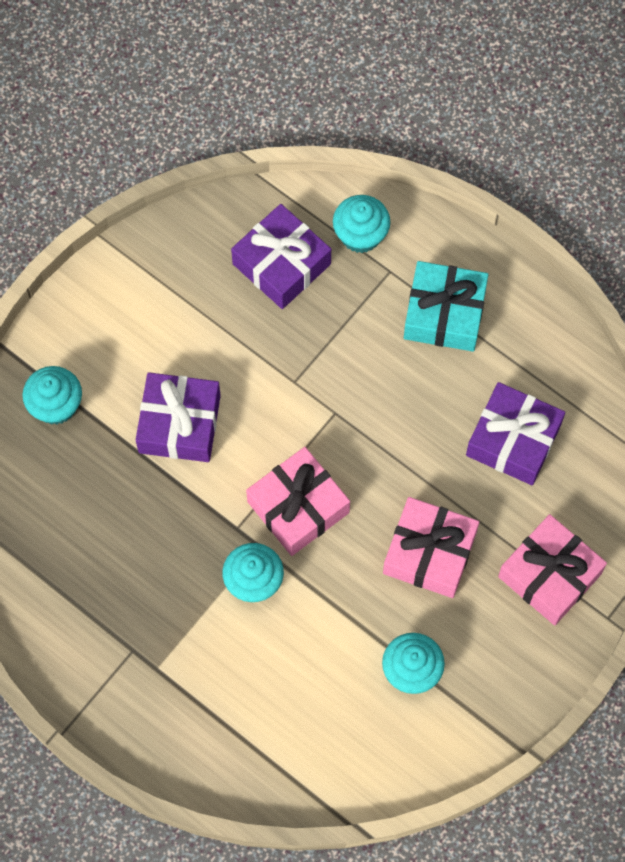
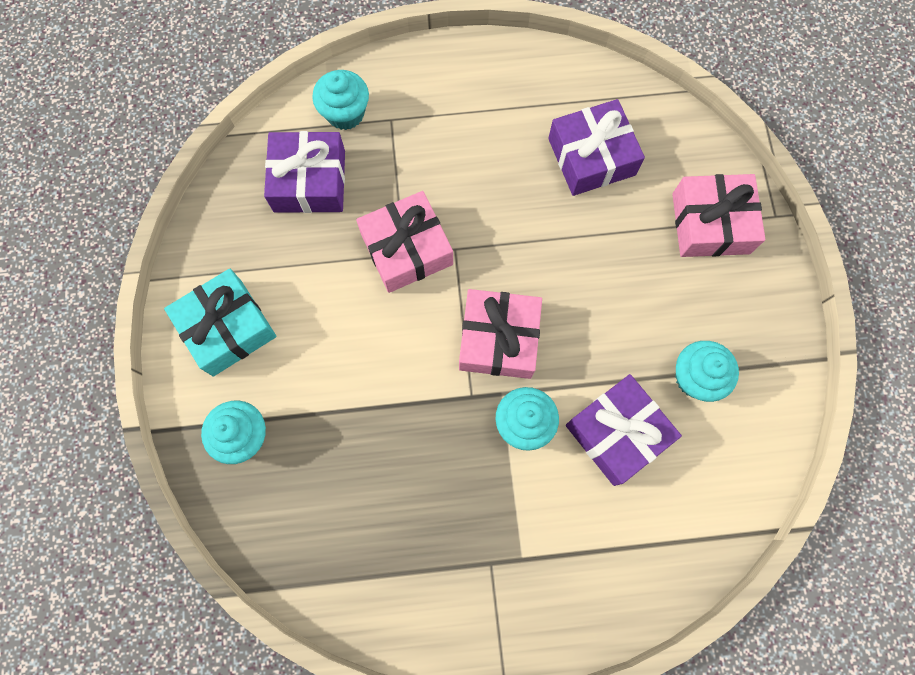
camera: 45 degrees left, 5 degrees up
purple gift [136,372,221,462] -> purple gift moved to [566,374,682,486]
pink gift [383,497,479,598] -> pink gift moved to [356,191,453,293]
turquoise gift [404,261,488,352] -> turquoise gift moved to [164,269,277,376]

